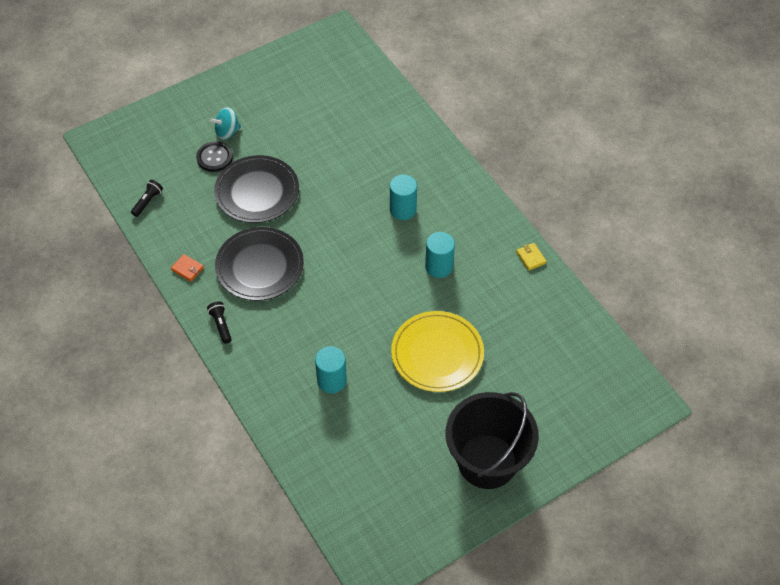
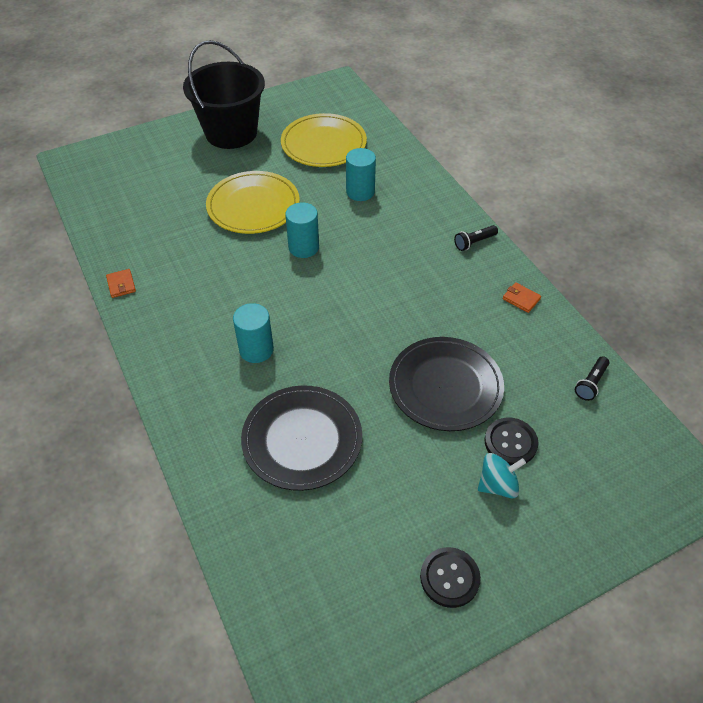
camera: 175 degrees left, 5 degrees down
black flashlight [207,301,232,344] -> black flashlight turned 75 degrees clockwise [454,225,498,251]
black plate [215,227,304,301] -> black plate moved to [241,385,362,491]
turquoise cylinder [425,232,455,278] -> turquoise cylinder moved to [285,202,319,258]
yellow wallet [516,243,547,271] -> orange wallet [106,269,136,298]
none -> yellow plate [281,113,367,167]
none -> black button [420,547,481,608]

